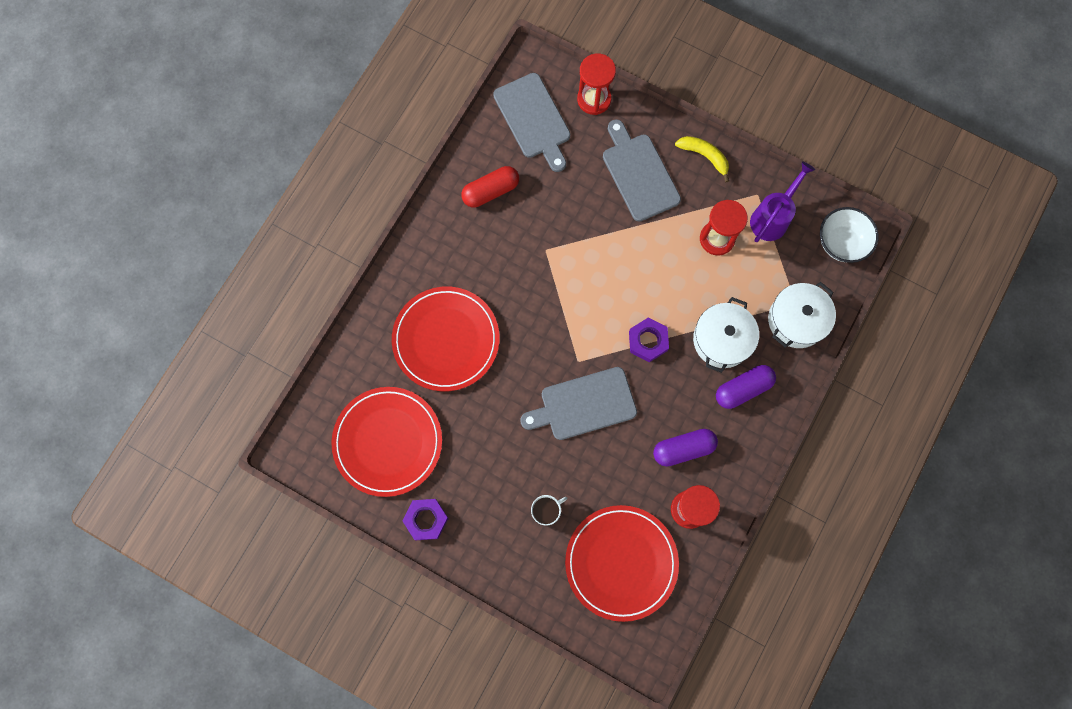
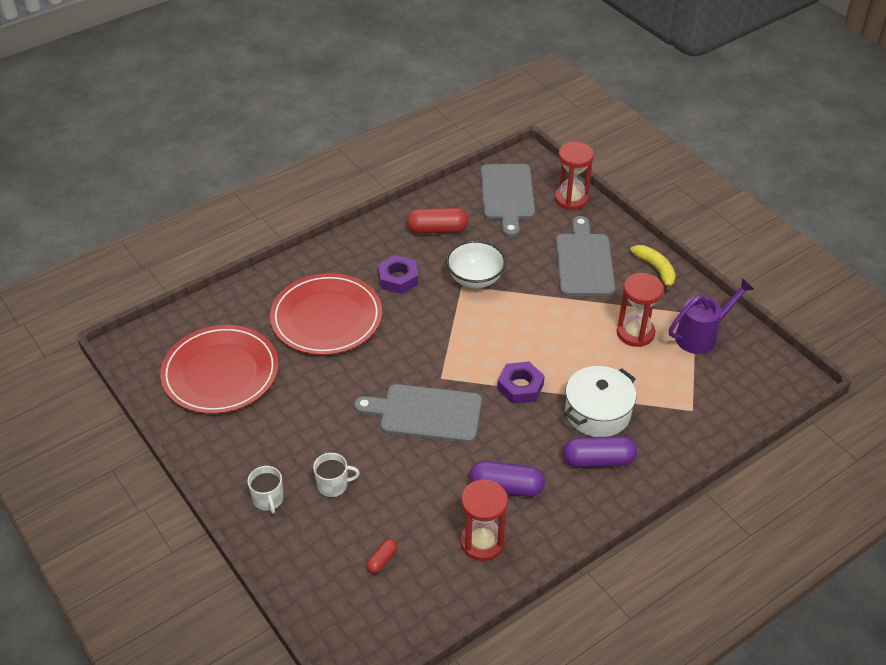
camera: 25 degrees right, 30 degrees down
purple nut [402,499,449,540] -> purple nut moved to [378,255,418,294]
red plate [565,505,679,622] -> red capsule [366,539,398,574]
white pot [768,282,836,348] -> none
white bowl [820,207,879,263] -> white bowl moved to [446,240,506,288]
none -> white mug [247,466,284,514]

